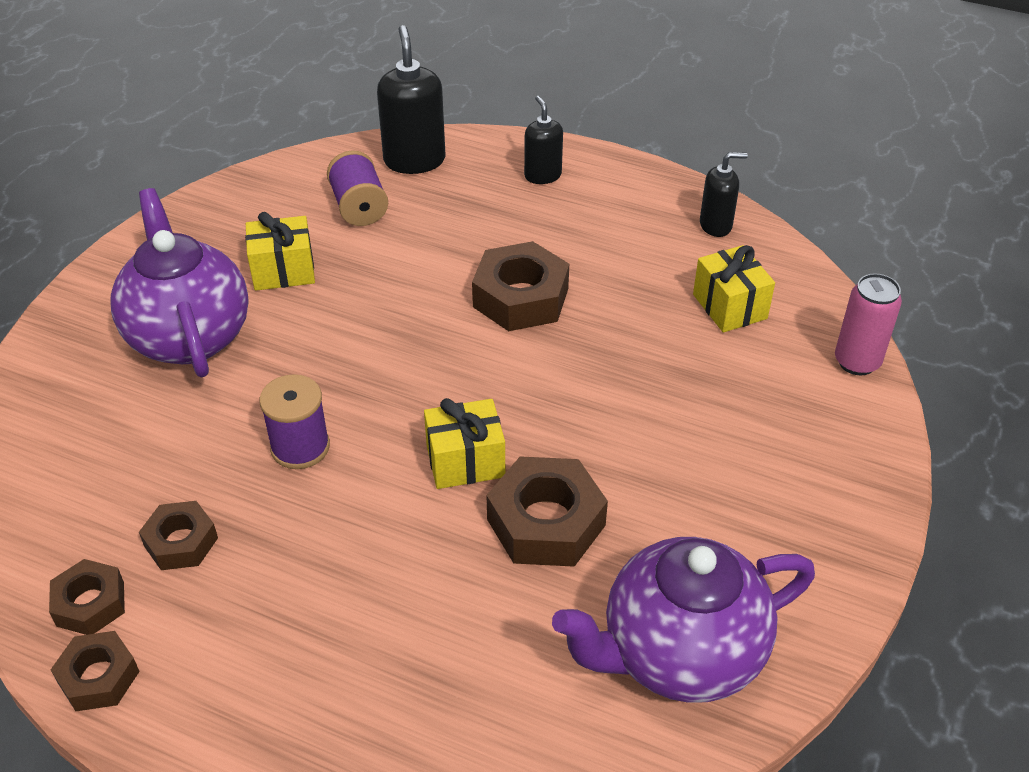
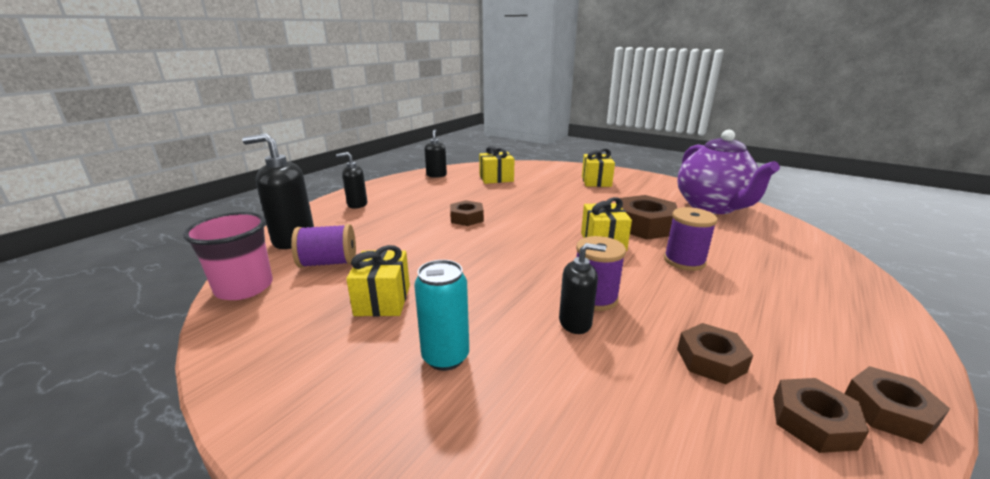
camera: 80 degrees left, 20 degrees down
purple teapot [110,188,249,378] -> turquoise can [414,260,469,371]
brown nut [472,241,569,331] -> brown nut [450,200,484,226], size x0.60
pink can [835,274,902,375] -> none
none -> pink cup [183,212,273,300]
none -> black soap dispenser [559,243,606,334]
none -> yellow gift [582,148,615,187]
none -> purple spool [664,207,718,271]

